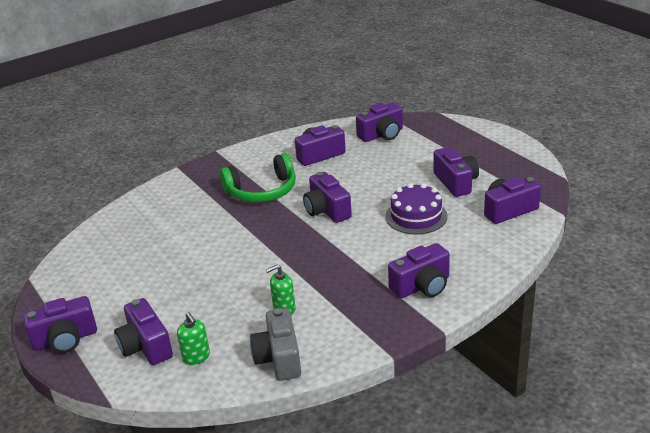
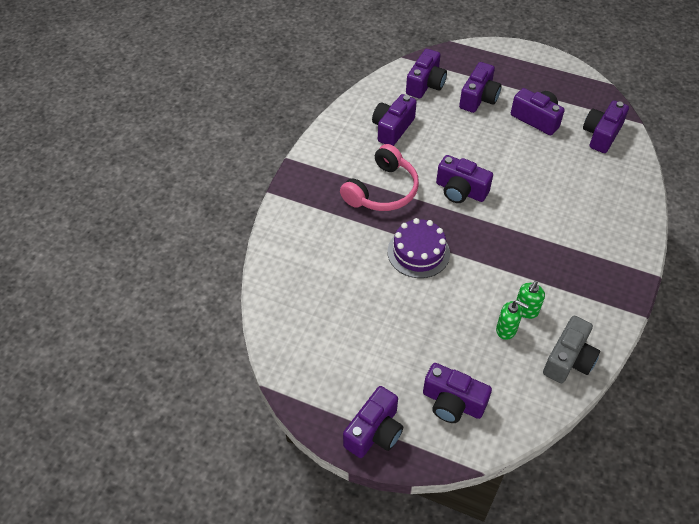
camera: 35 degrees left, 20 degrees up
green soap dispenser [177,312,210,365] -> green soap dispenser moved to [496,300,529,340]
green headphones [220,153,296,202] -> pink headphones [340,144,419,211]
grey camera [250,308,301,381] -> grey camera turned 105 degrees counterclockwise [543,316,600,383]
purple cake [385,183,448,235] -> purple cake moved to [388,218,450,278]
purple camera [388,243,450,298] -> purple camera moved to [459,62,501,113]

